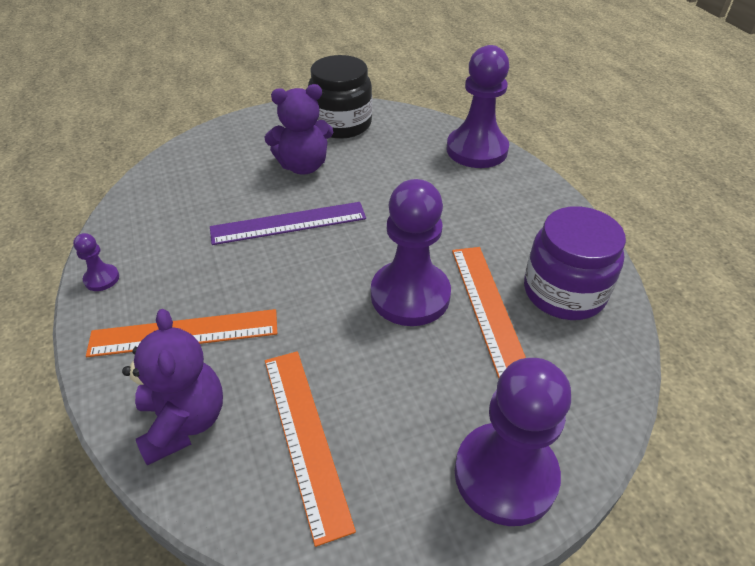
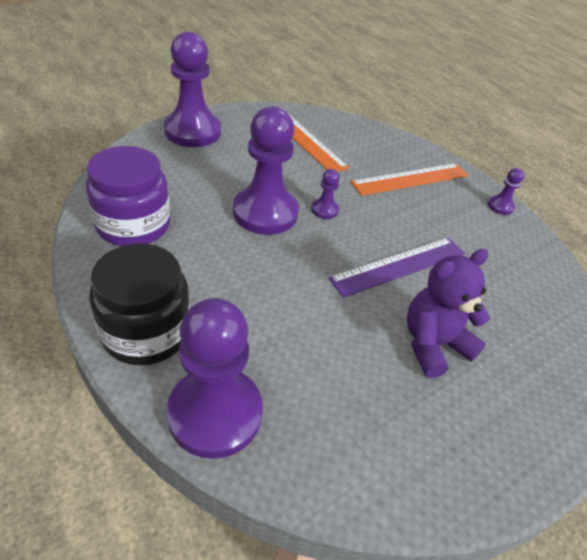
camera: 160 degrees right, 0 degrees up
purple teddy bear [122,309,223,465] -> none
black jar [308,55,372,139] -> black jar moved to [89,244,190,365]
orange ruler [452,247,526,378] -> none
none -> purple pawn [311,169,340,219]

